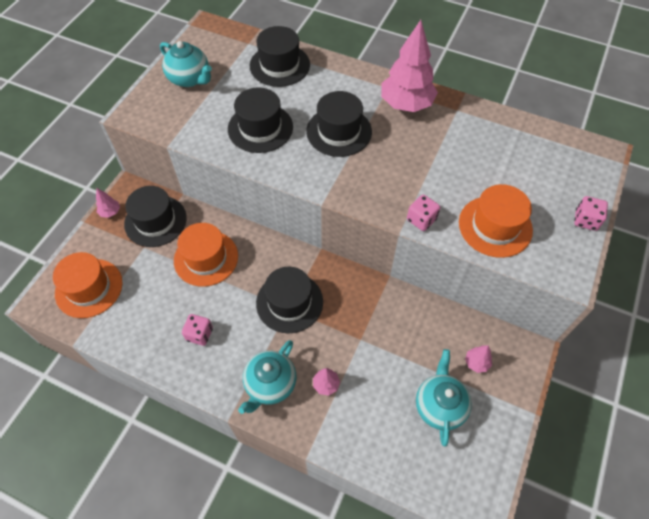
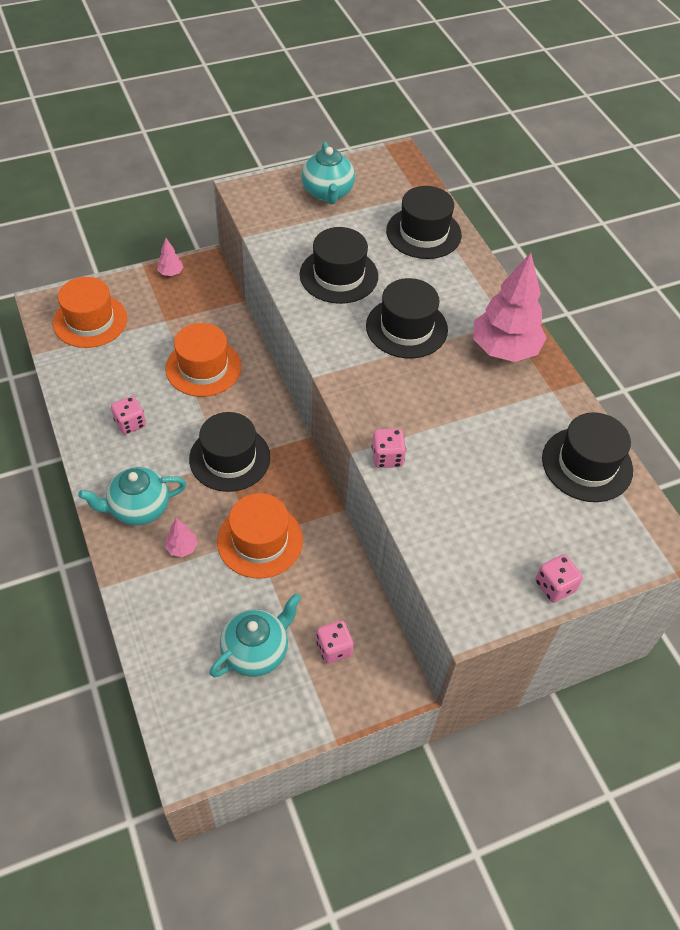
camera: 40 degrees right, 5 degrees down
black hat [124,186,187,247] -> black hat moved to [542,412,633,502]
orange hat [459,184,533,258] -> orange hat moved to [217,493,303,579]
pink tree [465,345,492,373] -> pink dice [316,621,354,664]

